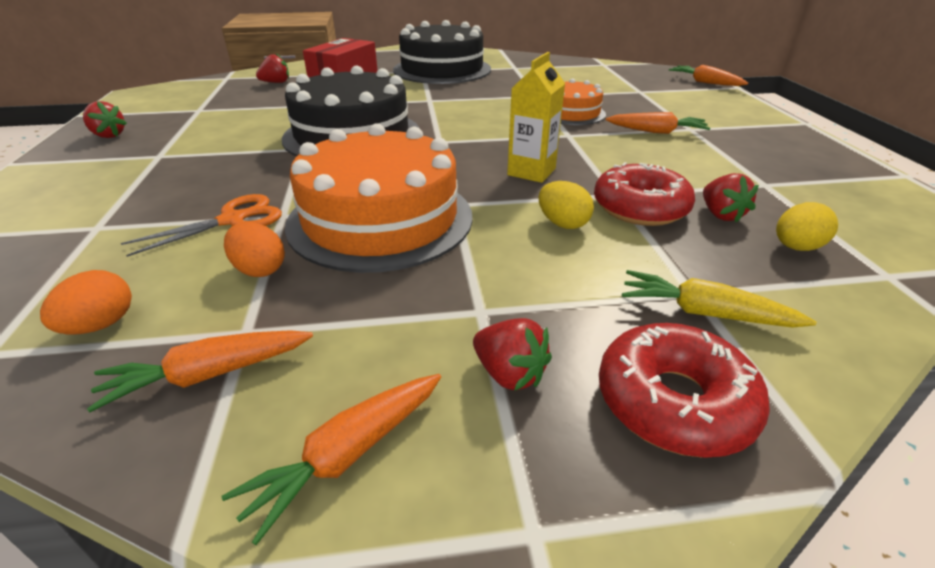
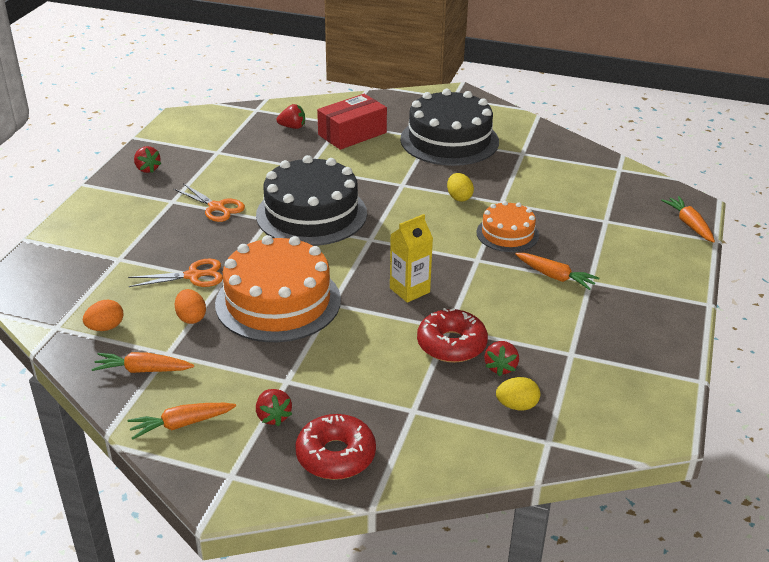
camera: 25 degrees right, 0 degrees up
yellow egg [538,181,594,229] -> yellow egg moved to [447,173,474,202]
yellow carrot [622,270,817,328] -> none
none -> orange scissors [174,183,245,222]

